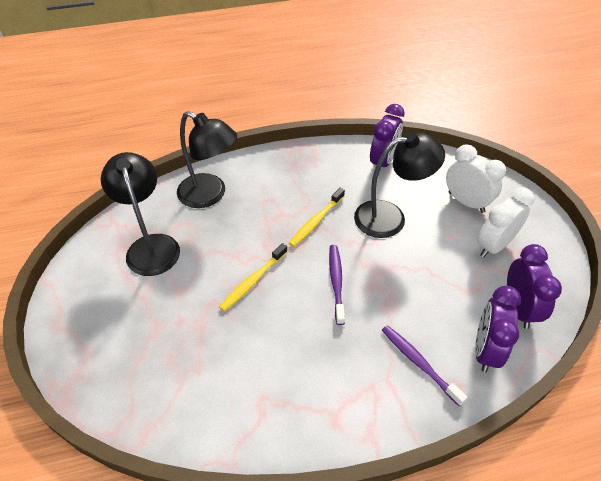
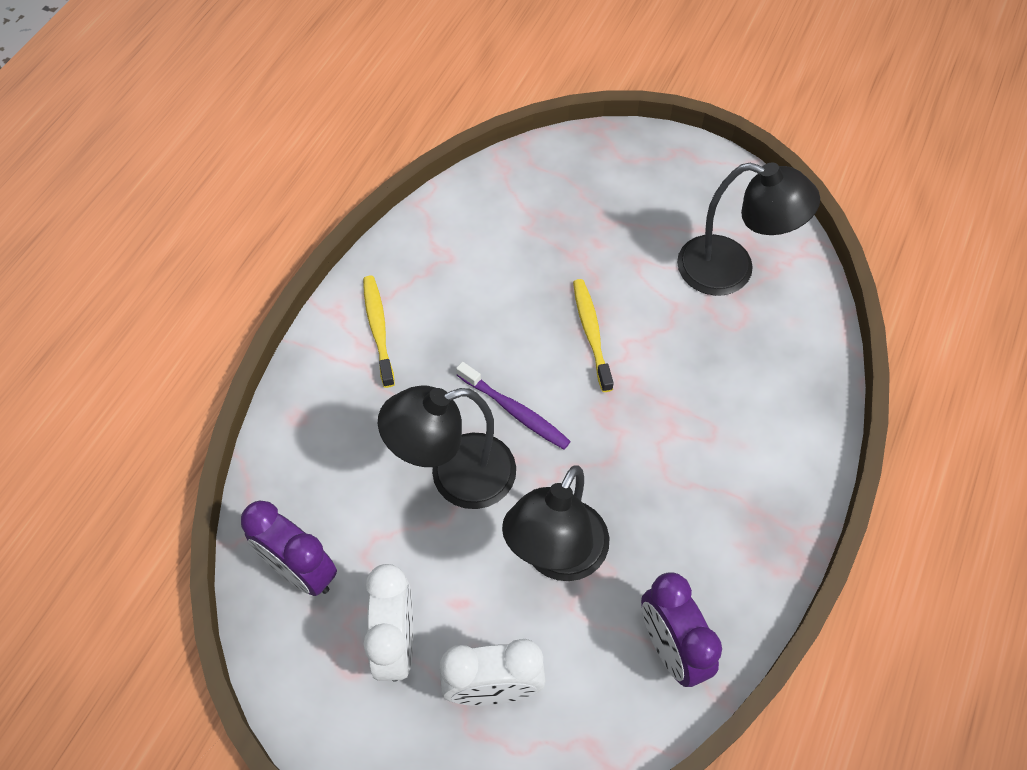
camera: 130 degrees right, 10 degrees up
black lamp [177,111,237,208] -> black lamp moved to [378,385,516,509]
yellow toothbrush [289,188,345,247] -> yellow toothbrush moved to [363,276,395,388]
purple toothbrush [382,325,467,406] -> none
purple clock [475,286,521,372] -> none

